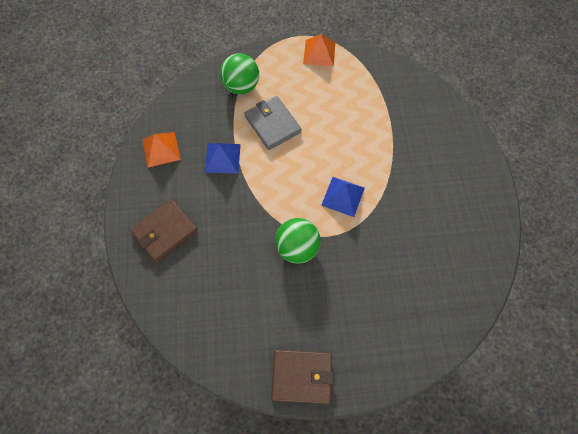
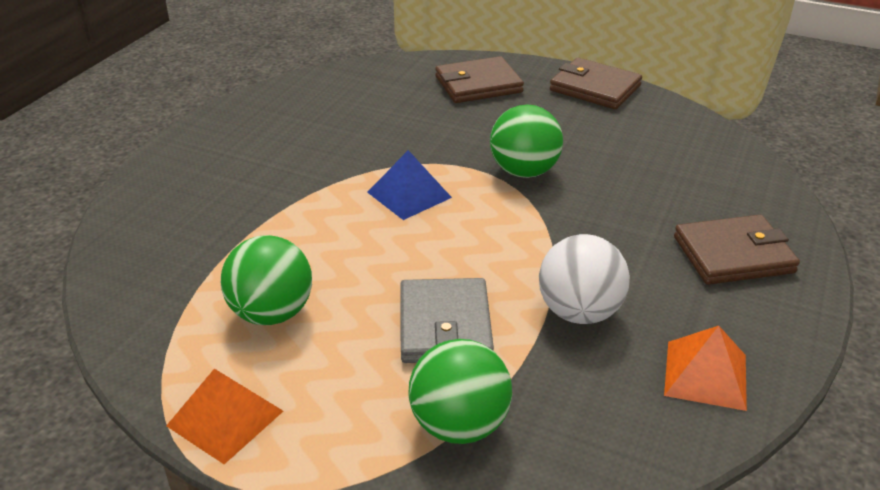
camera: 150 degrees left, 30 degrees down
blue pyramid [205,143,241,174] -> white ball [539,234,630,324]
none -> green ball [221,235,312,325]
none -> brown wallet [435,56,524,103]

